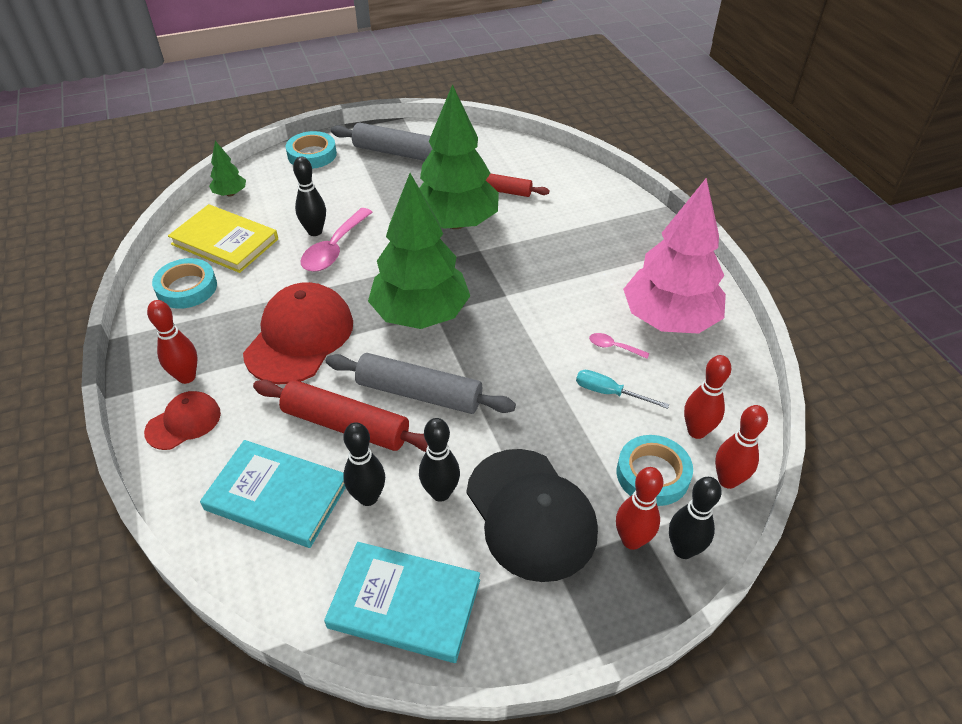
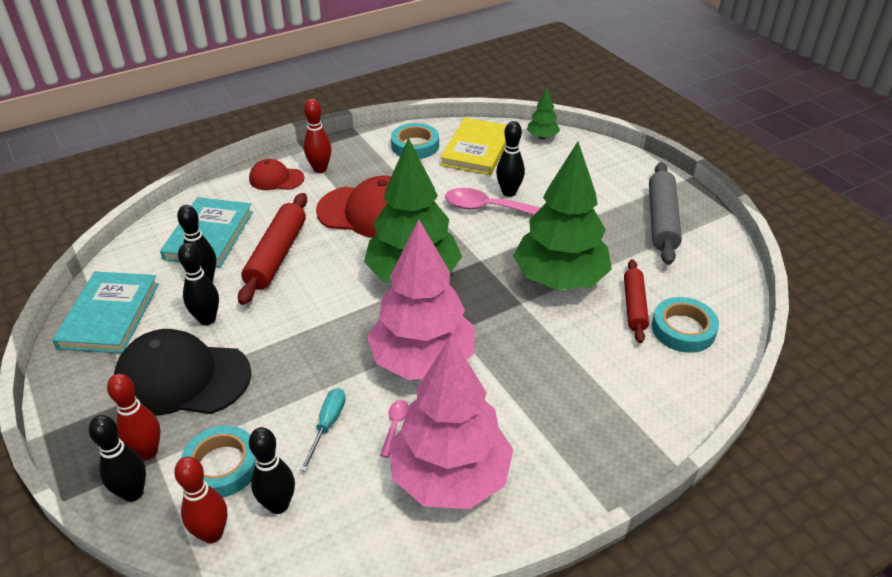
camera: 80 degrees right, 5 degrees down
red cap [144,391,221,450] -> red cap turned 150 degrees clockwise [249,159,304,190]
turquoise tape [286,131,337,169] -> turquoise tape moved to [652,297,719,353]
grey rolling pin [326,353,516,414] -> none
black cap [467,449,598,582] -> black cap turned 45 degrees clockwise [114,329,251,415]
red bowling pin [684,355,731,439] -> black bowling pin [249,427,295,514]
none -> pink tree [367,219,475,380]

